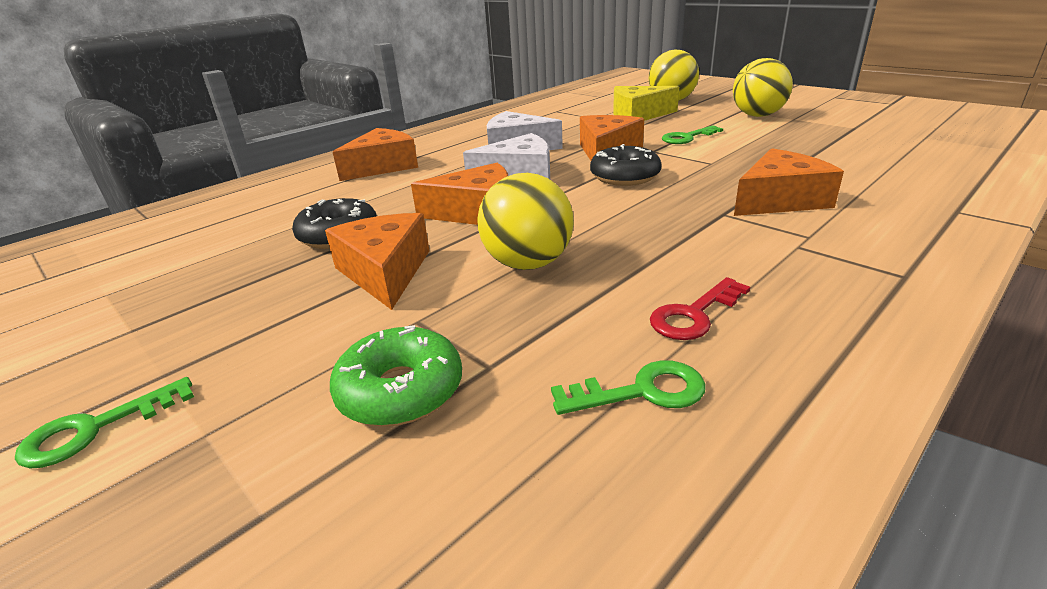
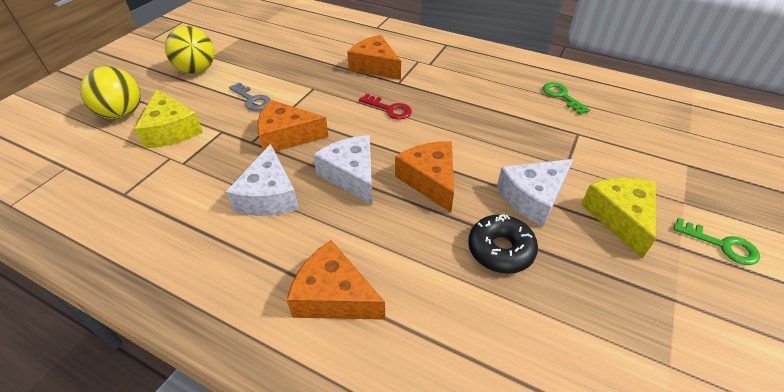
camera: 110 degrees left, 15 degrees up
orange cheese [325,213,430,310] -> white cheese [497,159,573,227]
green donut [330,325,462,427] -> none
yellow ball [477,173,574,270] -> none
black donut [590,144,662,186] -> none
red key [650,277,750,340] -> red key moved to [359,94,412,120]
green key [662,125,723,144] -> grey key [229,82,271,111]
none -> yellow cheese [581,178,656,259]

